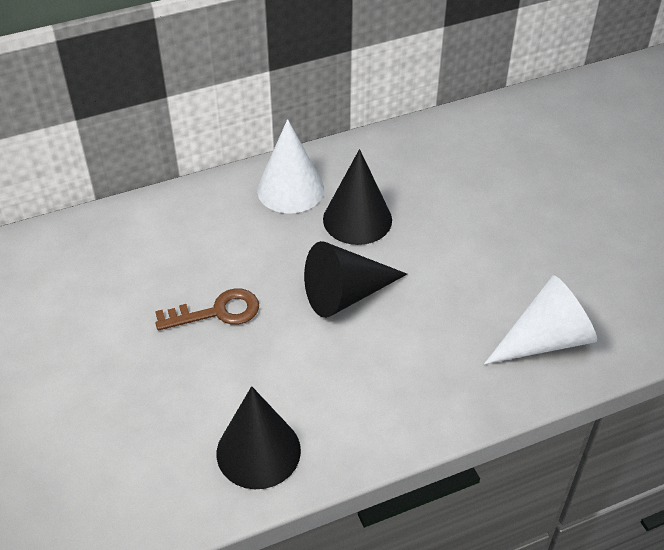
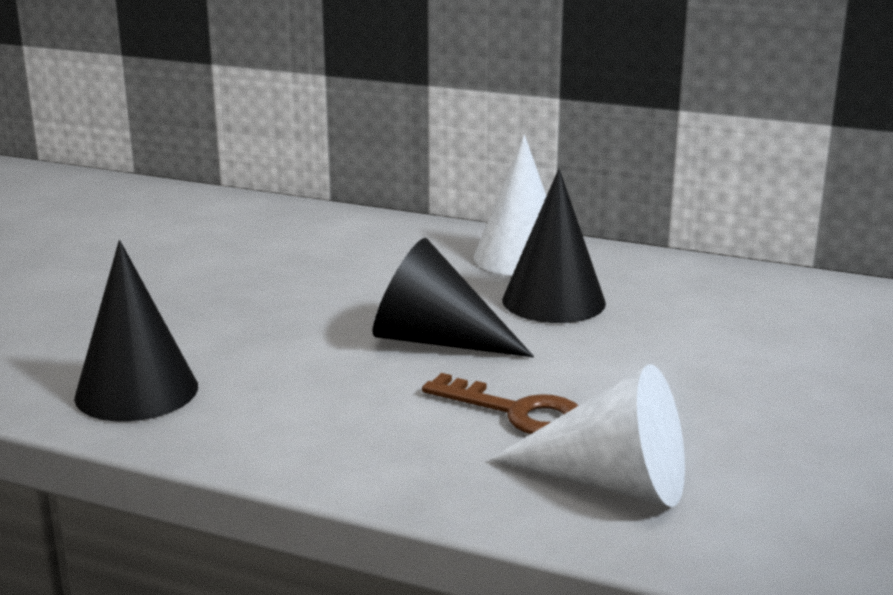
camera: 45 degrees right, 25 degrees down
brown key [155,288,259,330] -> brown key moved to [422,373,578,434]

